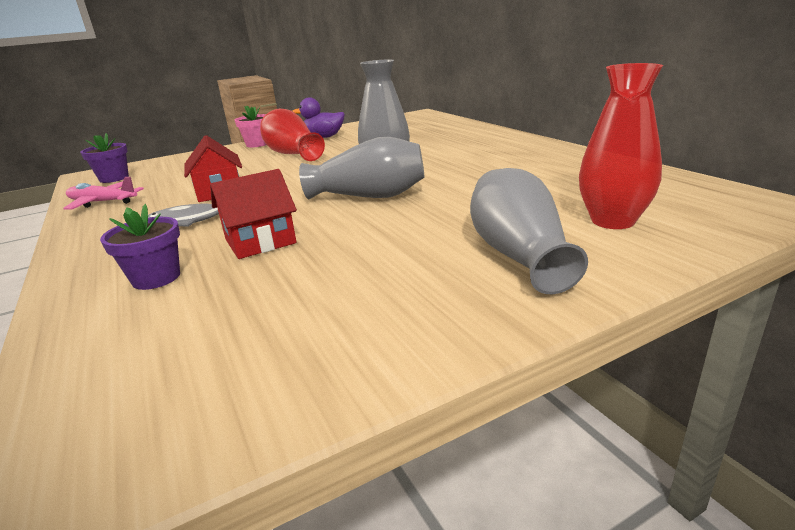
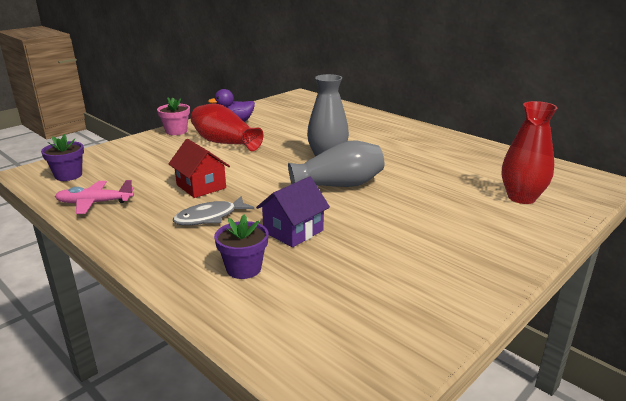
camera: 20 degrees left, 0 degrees up
red house [210,169,297,259] -> purple house [256,176,330,247]
grey vase [470,168,588,294] -> none

